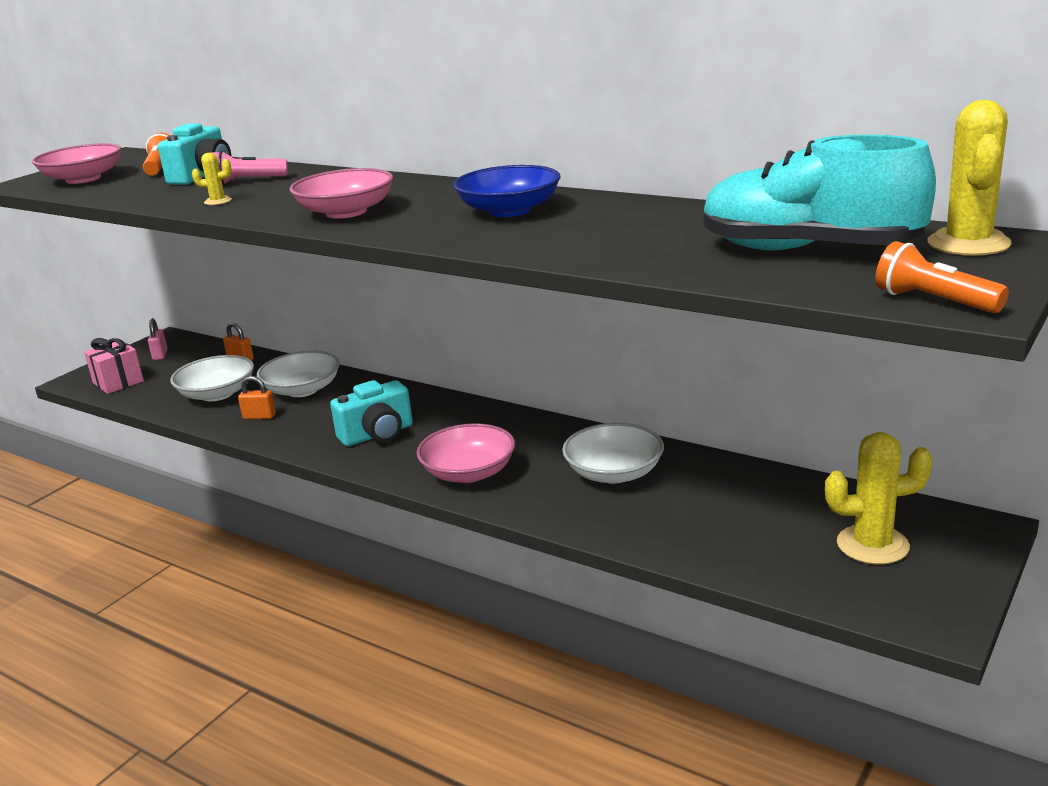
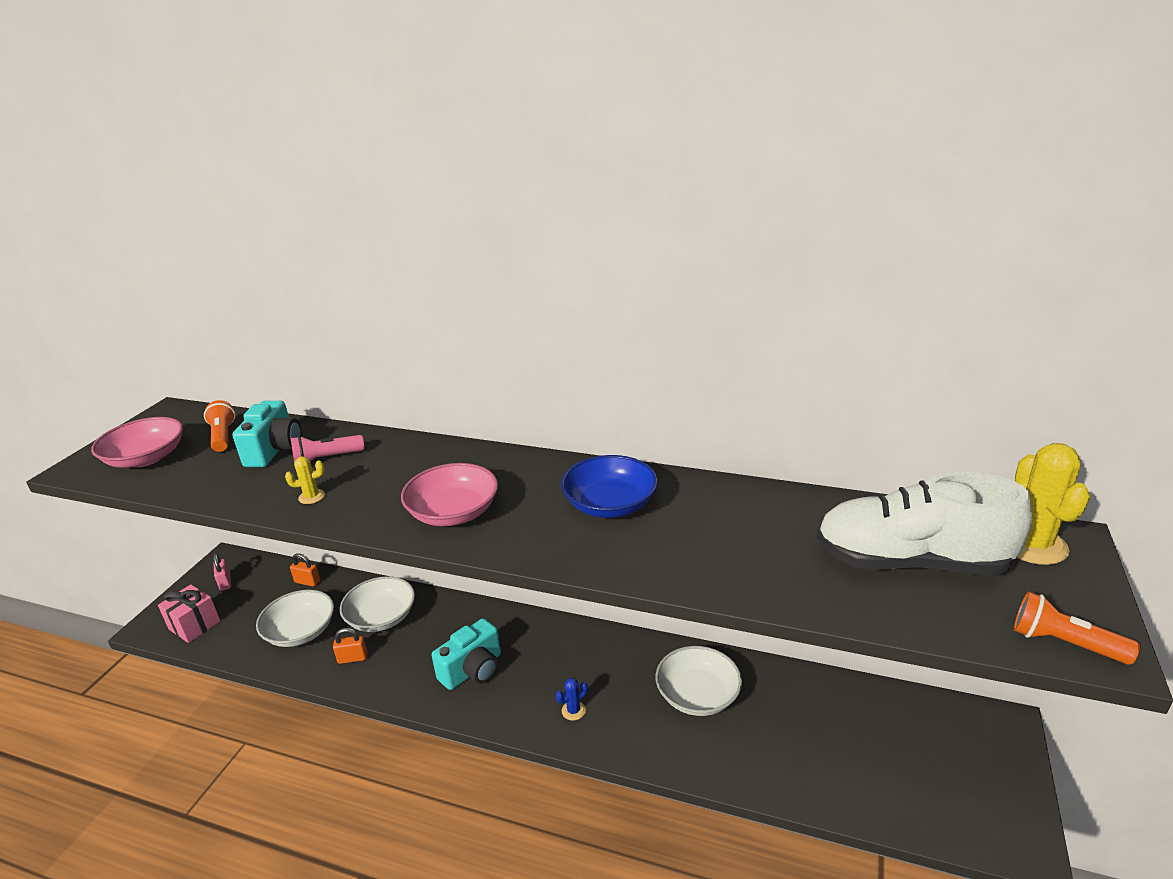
camera: 15 degrees left, 5 degrees up
pink bowl [417,423,515,483] -> blue cactus [556,678,588,721]
turquoise shoe [703,135,936,250] -> white shoe [817,472,1032,575]
yellow cactus [825,432,933,565] -> none

